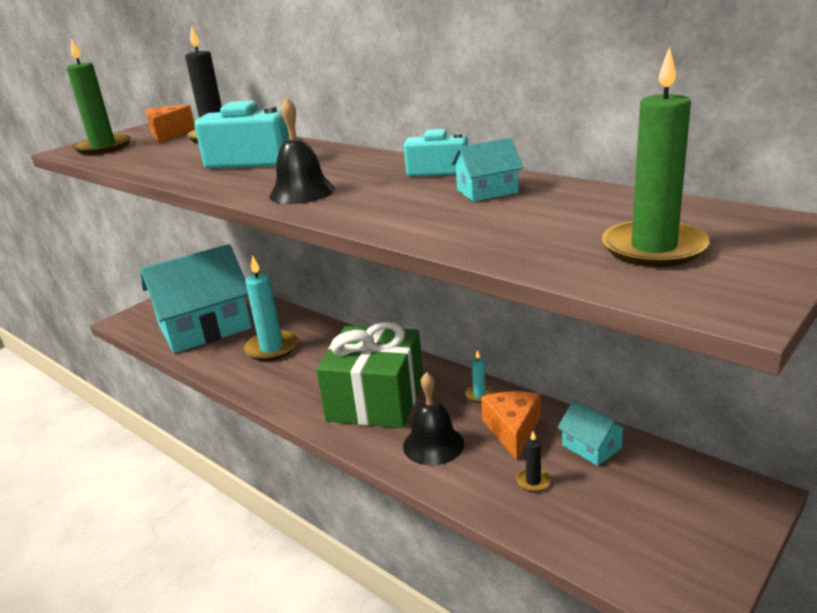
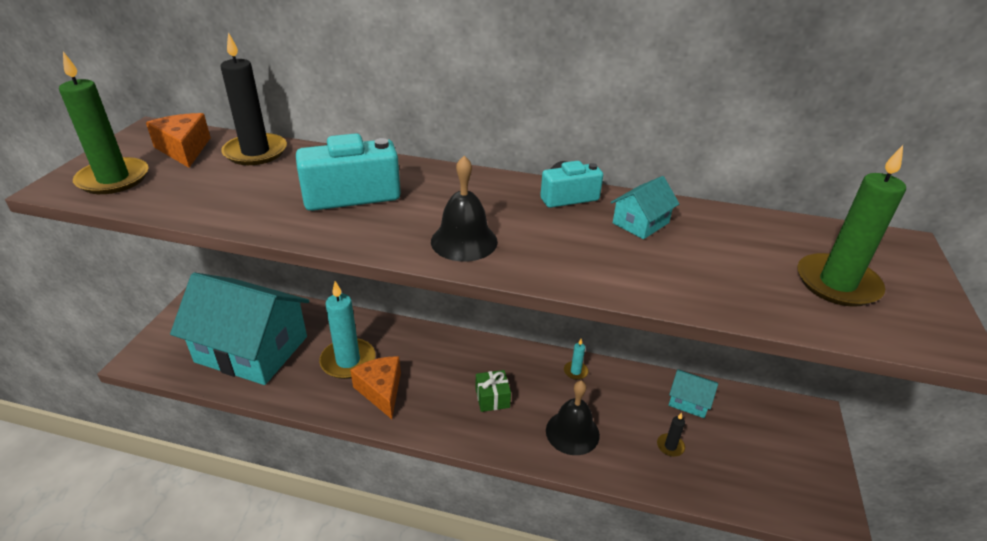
camera: 30 degrees left, 10 degrees up
turquoise house [140,244,251,353] -> turquoise house turned 75 degrees clockwise [170,272,310,385]
green gift [316,322,423,428] -> green gift [475,370,511,412], size x0.40
orange cheese [481,391,541,460] -> orange cheese moved to [350,356,401,419]

